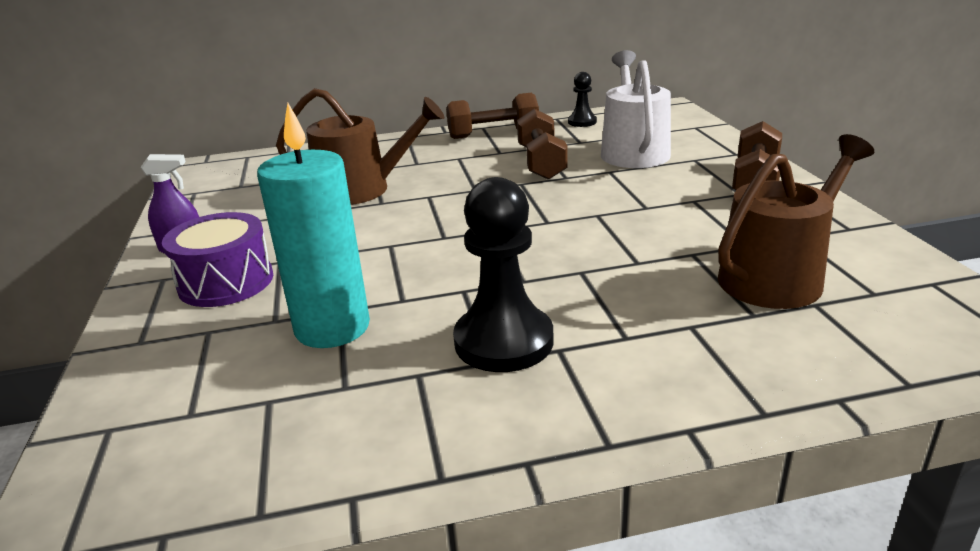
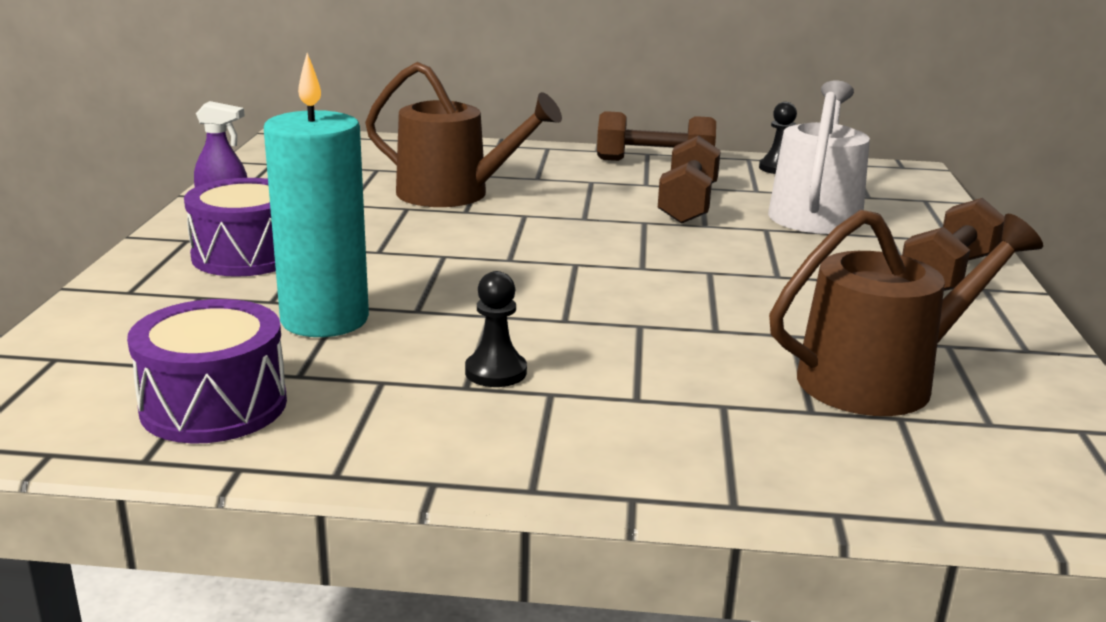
camera: 15 degrees right, 5 degrees down
black pawn [453,177,554,372] -> black pawn [465,271,527,387], size x0.52
none -> purple drum [127,299,287,444]

